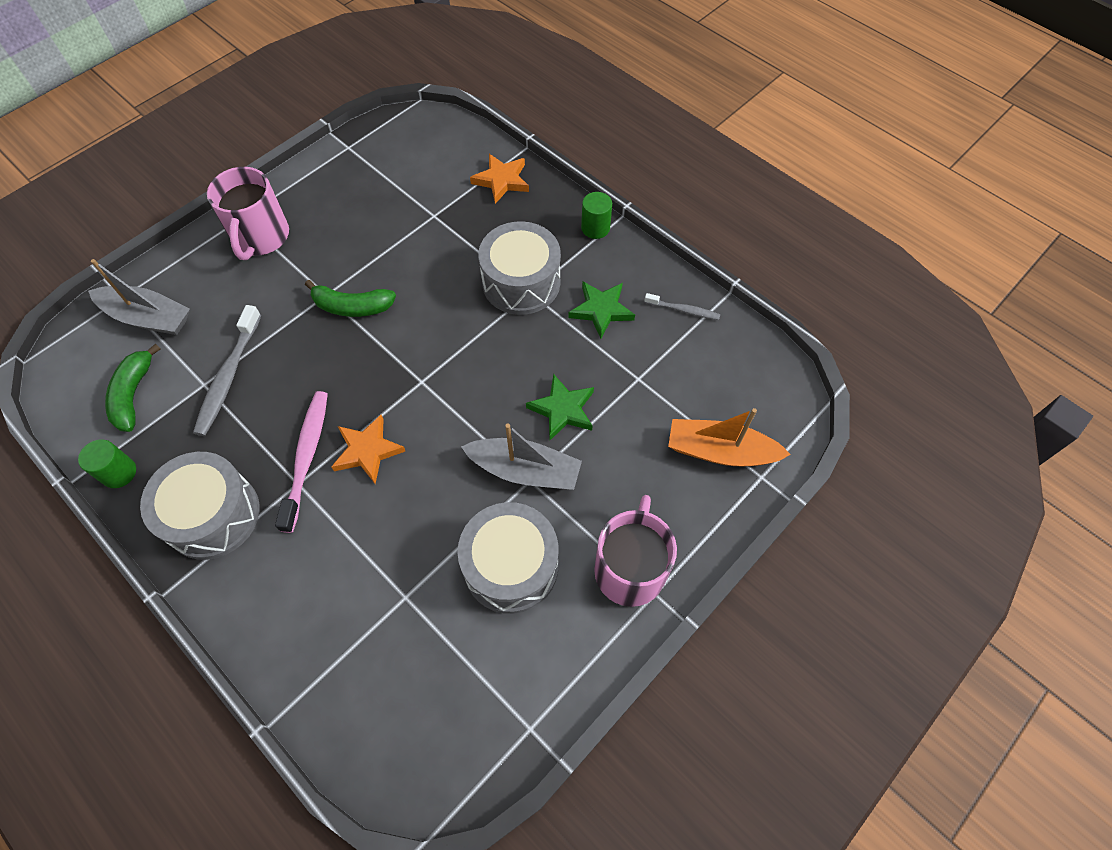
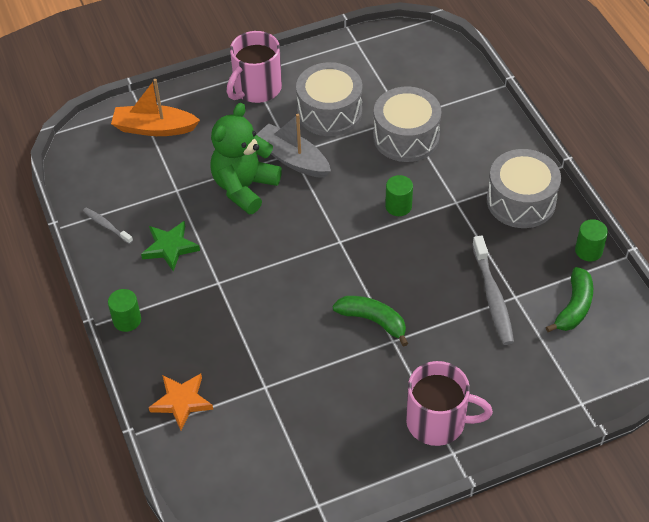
camera: 155 degrees left, 10 degrees down
grey boat [88,259,190,335] -> none
grey toothbrush [193,305,261,436] -> grey toothbrush turned 135 degrees clockwise [472,235,514,345]
pink mug [207,167,289,260] -> pink mug turned 75 degrees clockwise [406,361,493,446]
pink toothbrush [275,391,328,533] -> none
orange star [331,415,405,484] -> green cylinder [385,175,413,216]
grey drum [478,221,561,315] -> grey drum moved to [373,86,441,162]
green star [526,374,594,441] -> green teddy bear [210,103,282,214]
orange boat [668,408,791,466] -> orange boat turned 150 degrees clockwise [111,79,200,136]

